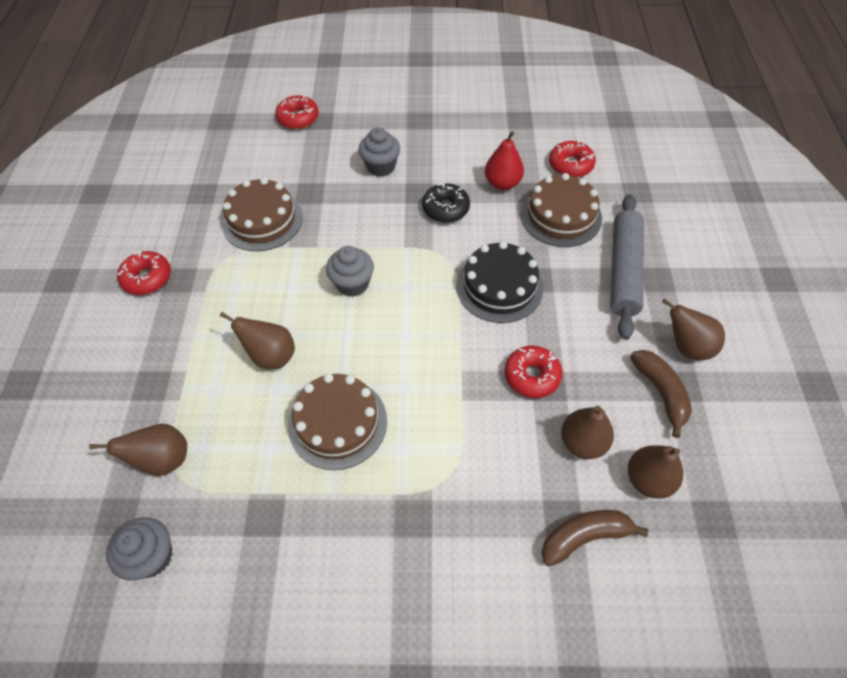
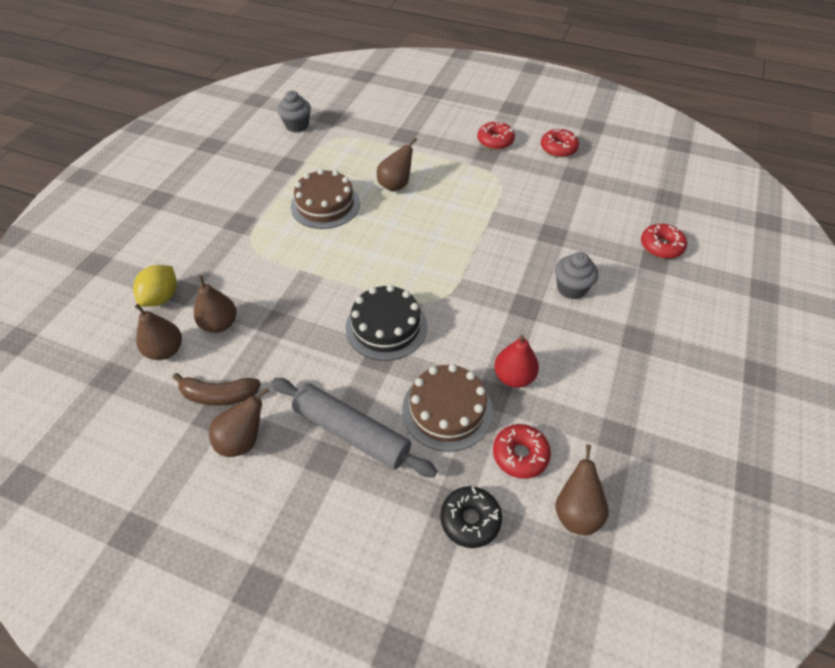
camera: 110 degrees right, 5 degrees down
brown pear [89,424,187,476] -> brown pear moved to [555,444,609,535]
brown cake [222,177,303,251] -> none
grey cupcake [326,246,374,297] -> none
black donut [422,182,470,223] -> black donut moved to [440,486,502,548]
red donut [505,346,562,398] -> red donut moved to [541,128,579,157]
brown banana [541,510,649,566] -> yellow lemon [133,265,177,307]

